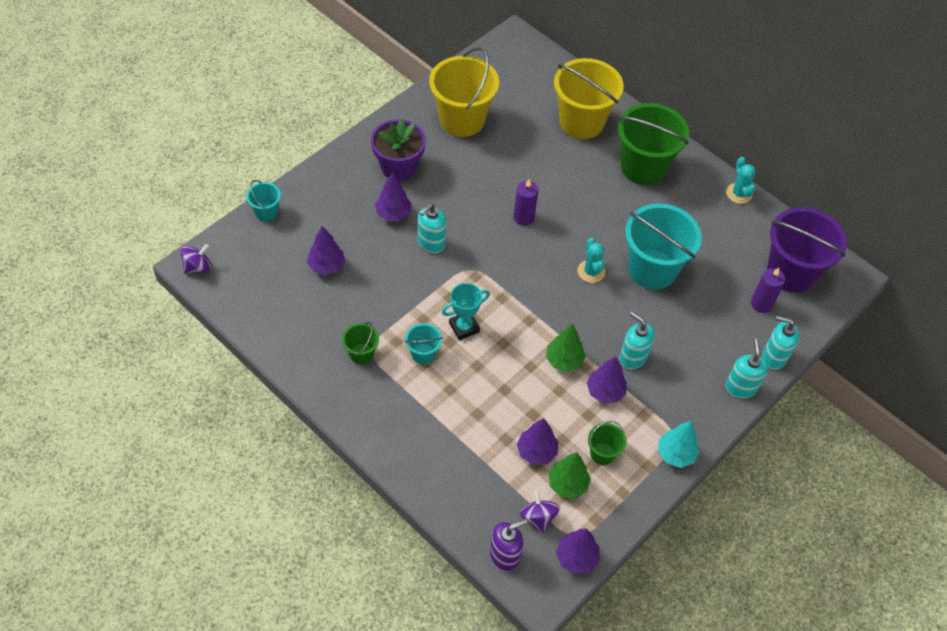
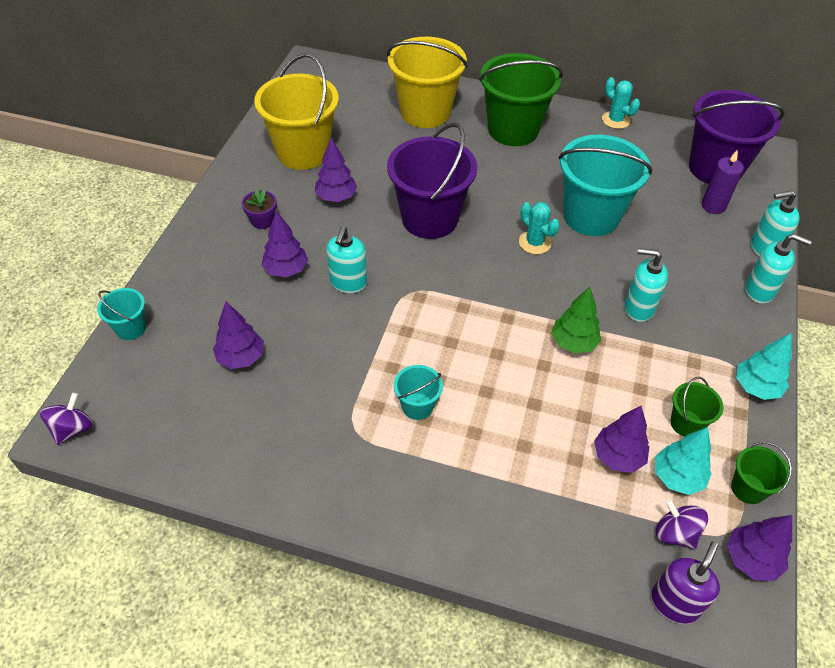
camera: 25 degrees left, 5 degrees down
green bucket [342,322,379,365] -> green bucket moved to [731,442,792,504]
purple flower pot [371,118,426,181] -> purple flower pot [242,188,277,229], size x0.52
turquoise trophy [442,283,490,340] -> none
purple candle [513,179,539,226] -> purple bucket [387,123,477,239]
green tree [549,452,591,499] -> turquoise tree [655,427,712,495]
purple tree [587,356,627,403] -> purple tree moved to [315,137,357,202]
turquoise soap dispenser [725,339,768,398] -> turquoise soap dispenser turned 135 degrees clockwise [745,234,812,304]

